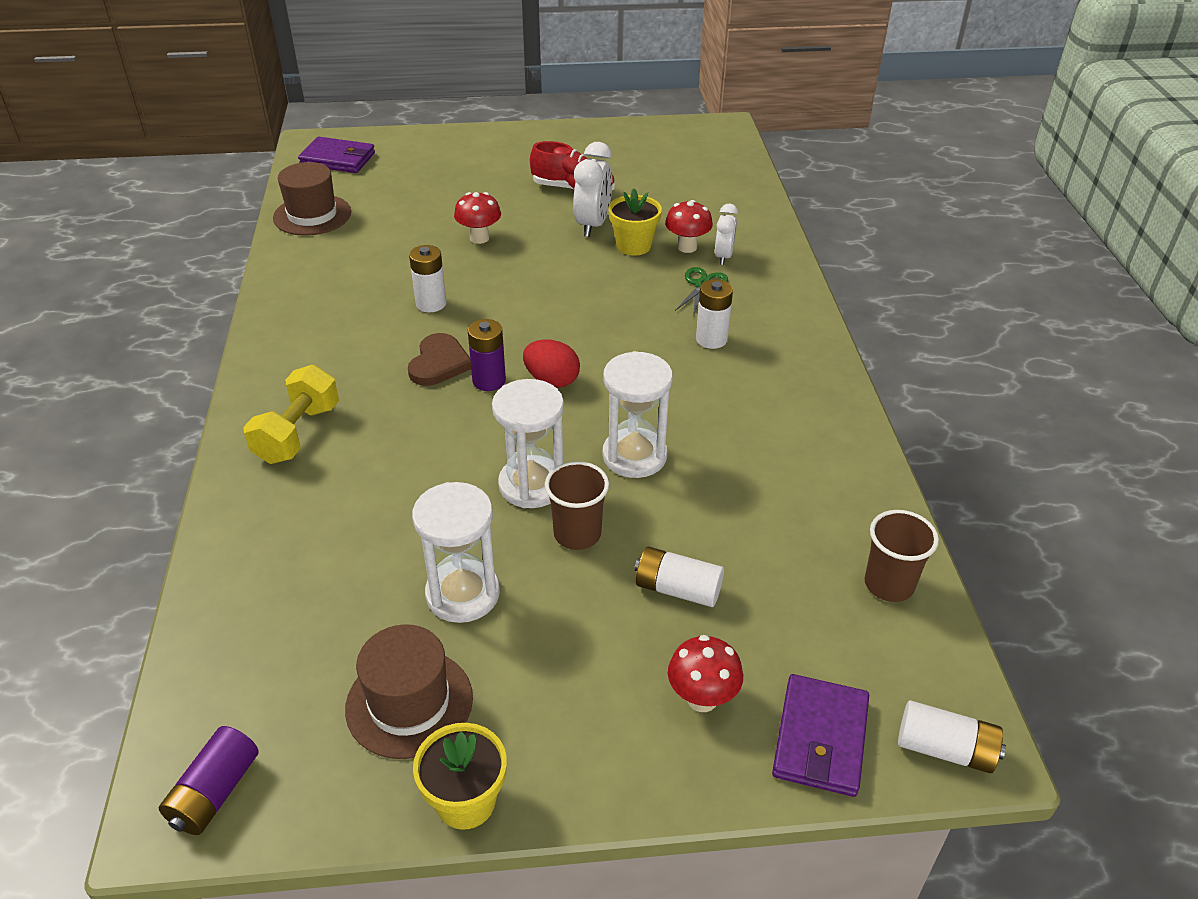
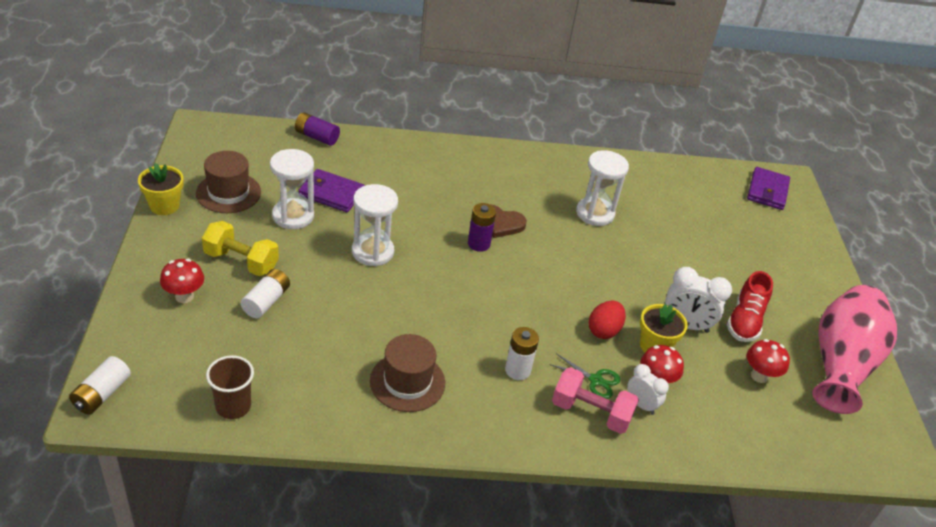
camera: 90 degrees right, 0 degrees up
purple battery [159,726,259,835] -> purple battery moved to [295,112,340,146]
yellow dumbbell [243,365,339,464] -> yellow dumbbell moved to [202,221,279,276]
brown hat [273,162,351,236] -> brown hat moved to [370,334,445,412]
white battery [409,245,446,312] -> none
red mushroom [454,192,501,244] -> red mushroom moved to [747,339,790,383]
red egg [523,339,580,388] -> red egg moved to [589,301,626,339]
brown cup [545,461,609,550] -> none
white hourglass [602,351,673,478] -> white hourglass moved to [576,150,629,226]
white clock [715,204,738,265] -> white clock turned 150 degrees counterclockwise [627,364,669,415]
purple wallet [772,674,869,797] -> purple wallet moved to [298,169,365,212]
none -> pink dumbbell [552,367,639,434]
none -> pink vase [812,285,897,414]

